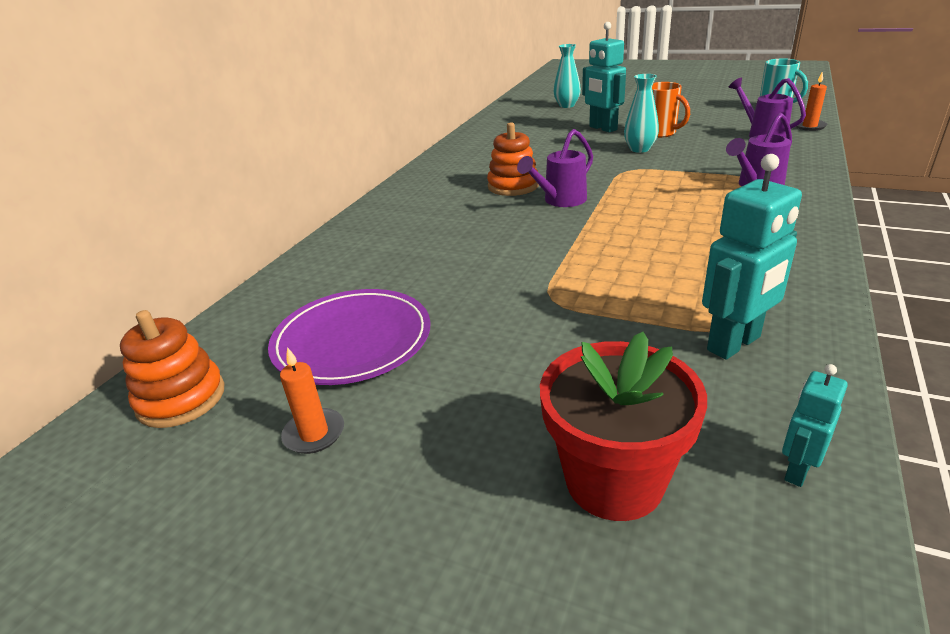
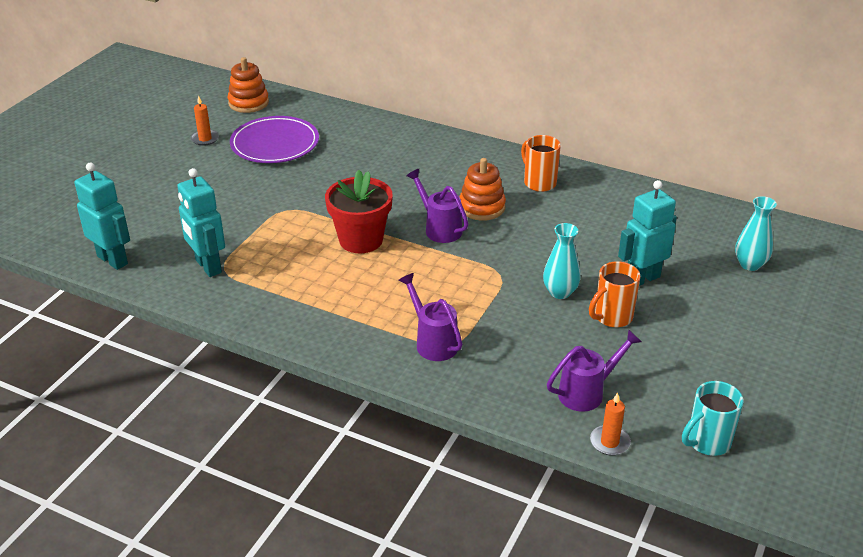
camera: 90 degrees right, 5 degrees up
red flower pot [540,332,707,521] -> red flower pot moved to [325,170,393,254]
turquoise robot [782,364,848,487] -> turquoise robot [75,162,130,270], size x1.86
none -> orange mug [521,135,561,192]

